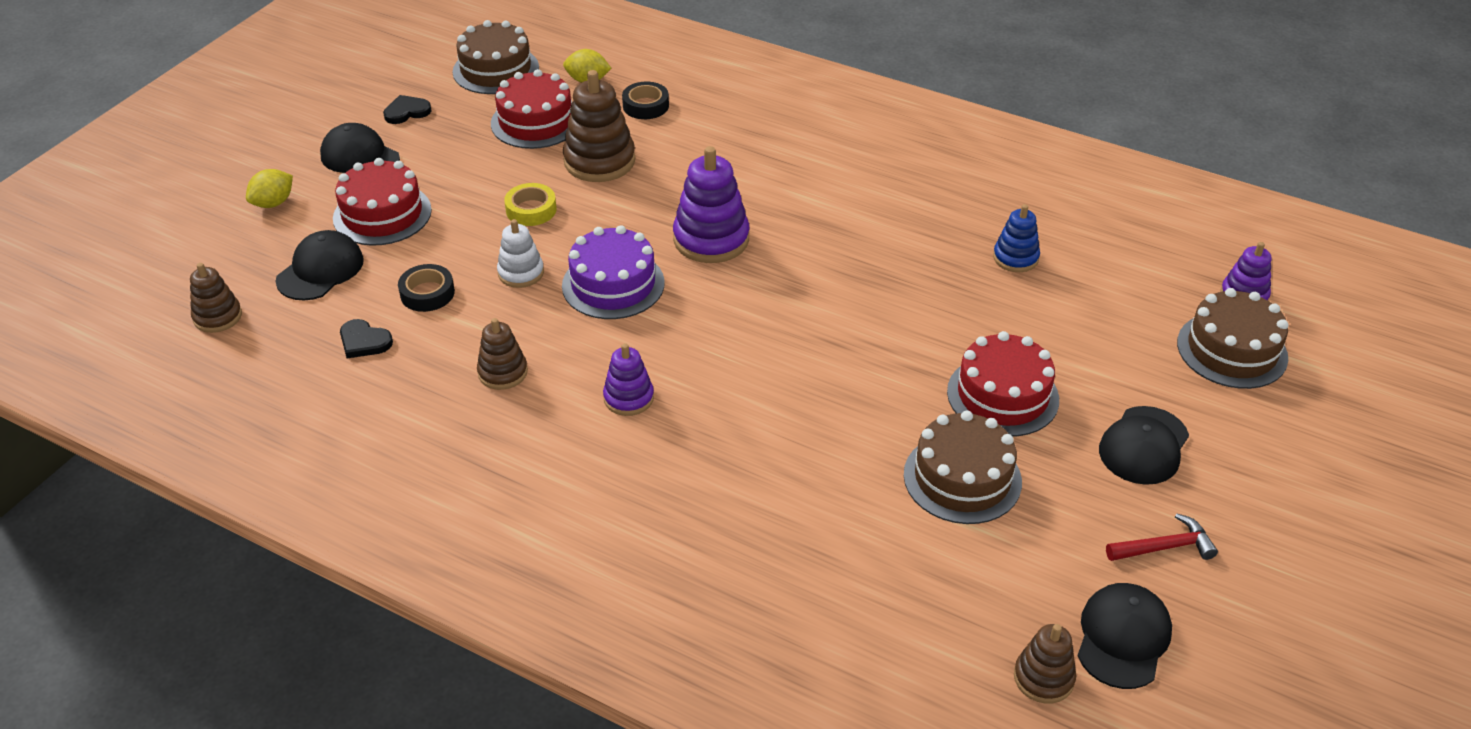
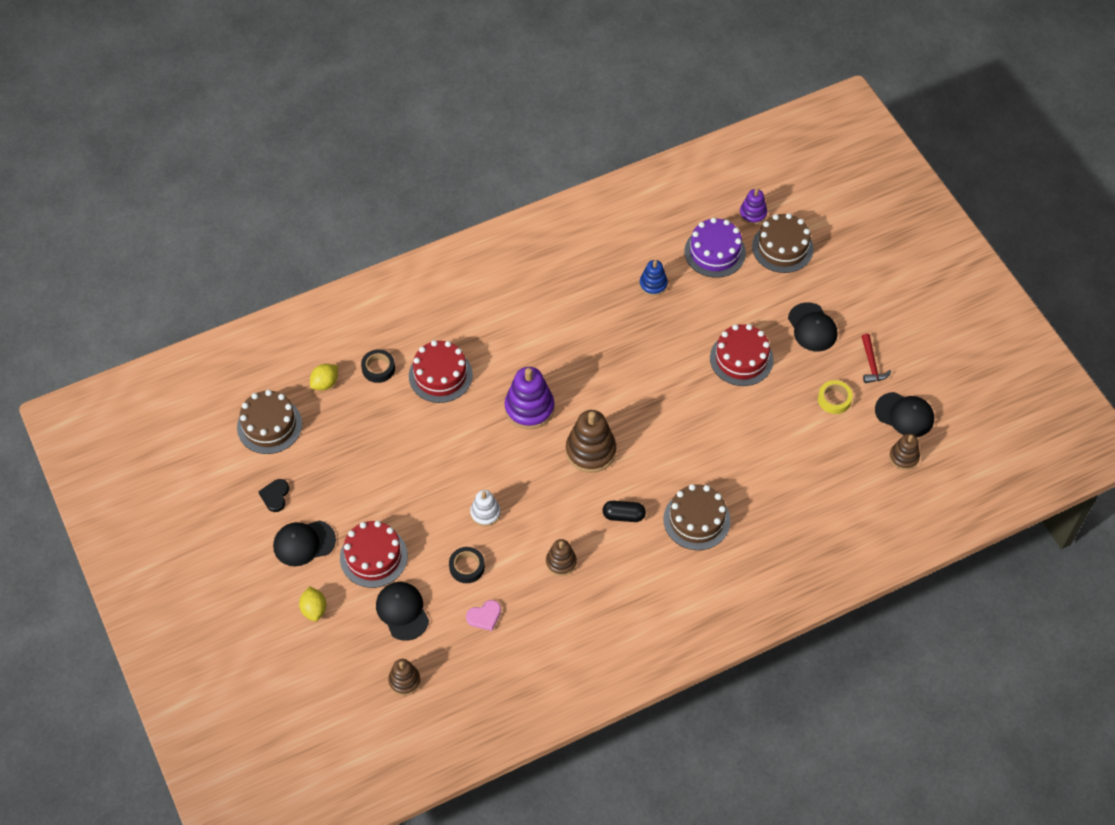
camera: 55 degrees left, 15 degrees up
black heart [340,319,393,358] -> pink heart [466,600,501,631]
red cake [491,69,572,149] -> red cake moved to [409,340,473,403]
yellow tape [504,183,557,226] -> yellow tape moved to [818,380,853,414]
purple cake [562,225,665,319] -> purple cake moved to [685,217,746,278]
brown stacking toy [563,70,635,182] -> brown stacking toy moved to [566,410,616,473]
purple stacking toy [603,343,654,416] -> black capsule [603,501,646,522]
brown cake [904,411,1022,524] -> brown cake moved to [663,484,731,550]
black cap [1077,583,1172,689] -> black cap turned 150 degrees clockwise [875,392,934,437]
red hammer [1106,513,1218,561] -> red hammer turned 150 degrees clockwise [861,334,891,383]

